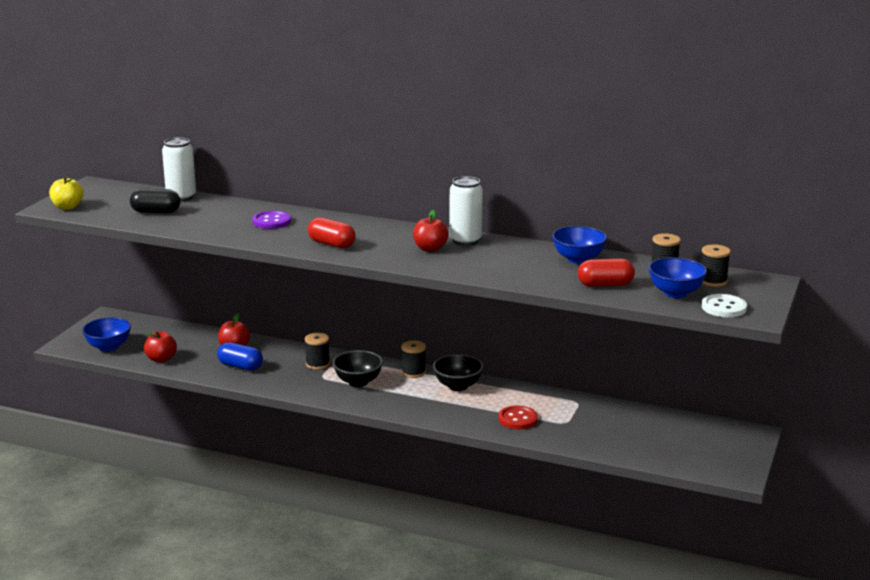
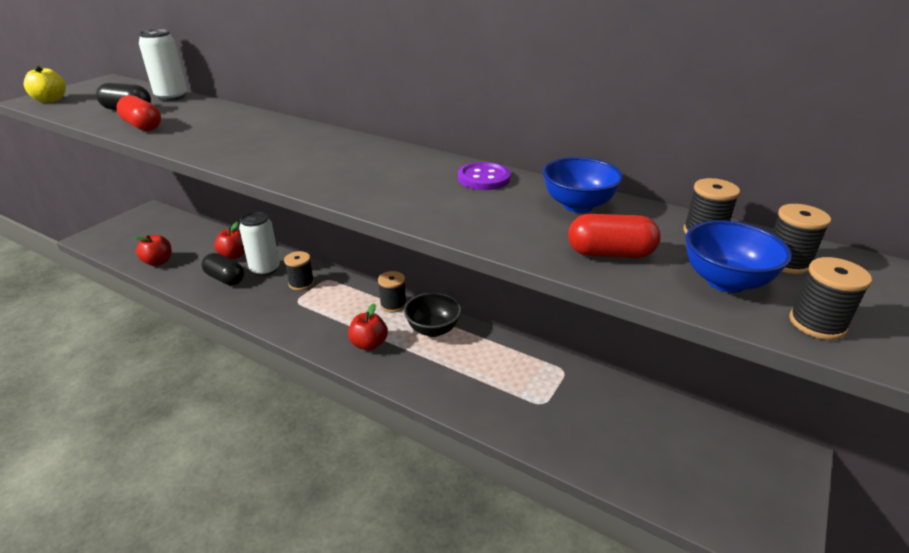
camera: 10 degrees right, 10 degrees up
blue bowl [82,317,131,352] -> none
blue capsule [217,342,263,370] -> black capsule [202,253,244,285]
purple button [253,211,291,229] -> purple button moved to [458,162,511,190]
red capsule [308,217,356,248] -> red capsule moved to [116,95,161,131]
black bowl [333,350,383,387] -> none
red apple [413,210,449,252] -> red apple moved to [348,304,388,351]
white can [449,176,483,246] -> white can moved to [239,212,280,276]
red button [498,406,538,429] -> none
white button [702,294,747,317] -> black spool [789,257,872,340]

